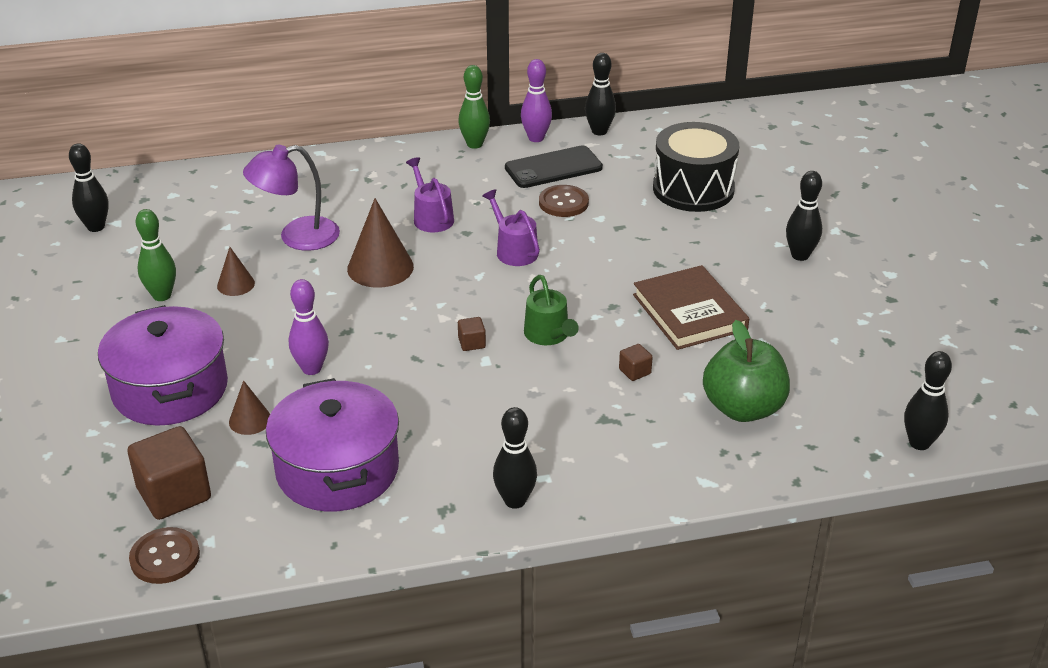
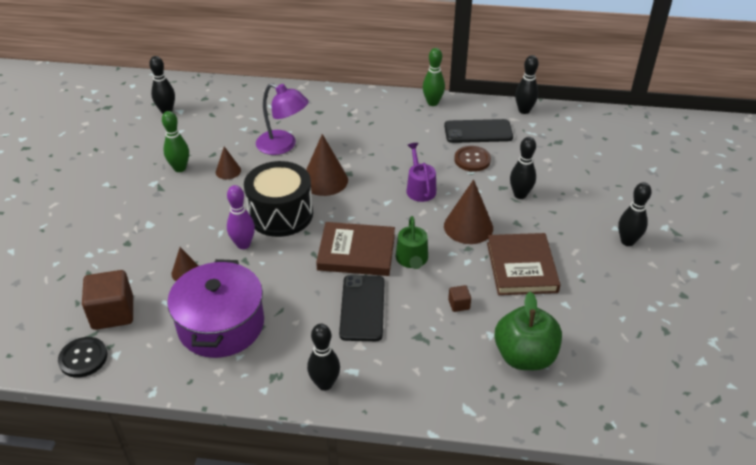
camera: 20 degrees right, 5 degrees up
purple pot [98,305,228,425] -> none
brown button [129,527,200,584] -> black button [58,337,107,378]
purple lamp [243,145,340,251] -> purple lamp turned 150 degrees counterclockwise [256,83,309,155]
purple watering can [406,157,454,233] -> none
brown cube [458,317,486,351] -> brown book [316,222,395,276]
purple bowling pin [521,59,552,142] -> none
black drum [653,122,739,212] -> black drum moved to [244,161,313,237]
black bowling pin [904,351,952,450] -> black bowling pin moved to [510,137,536,199]
none -> black phone [339,275,385,341]
none -> brown cone [444,179,493,244]

